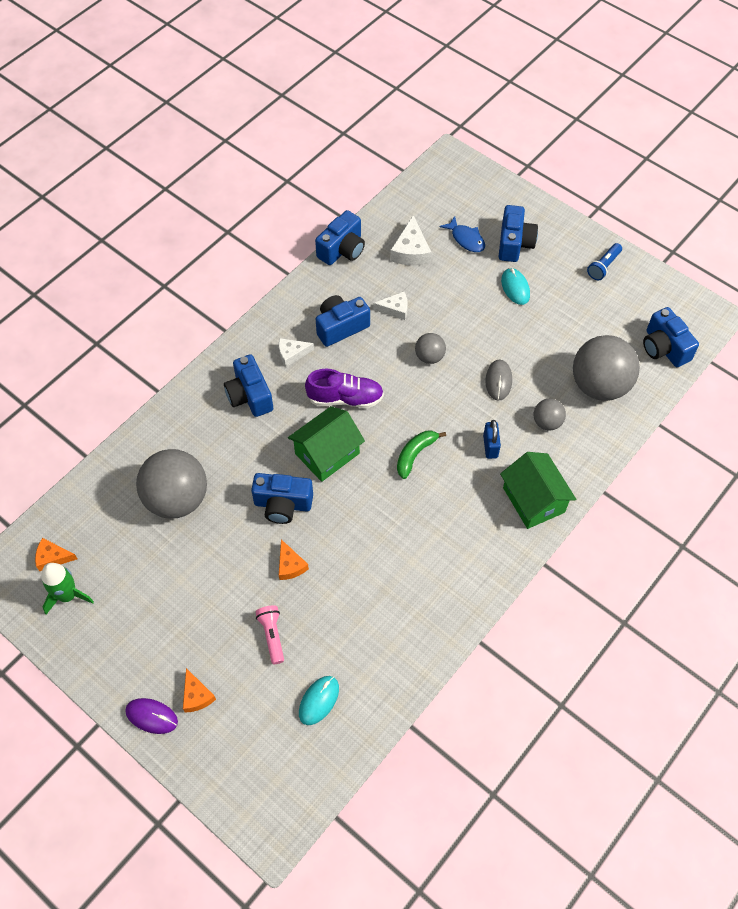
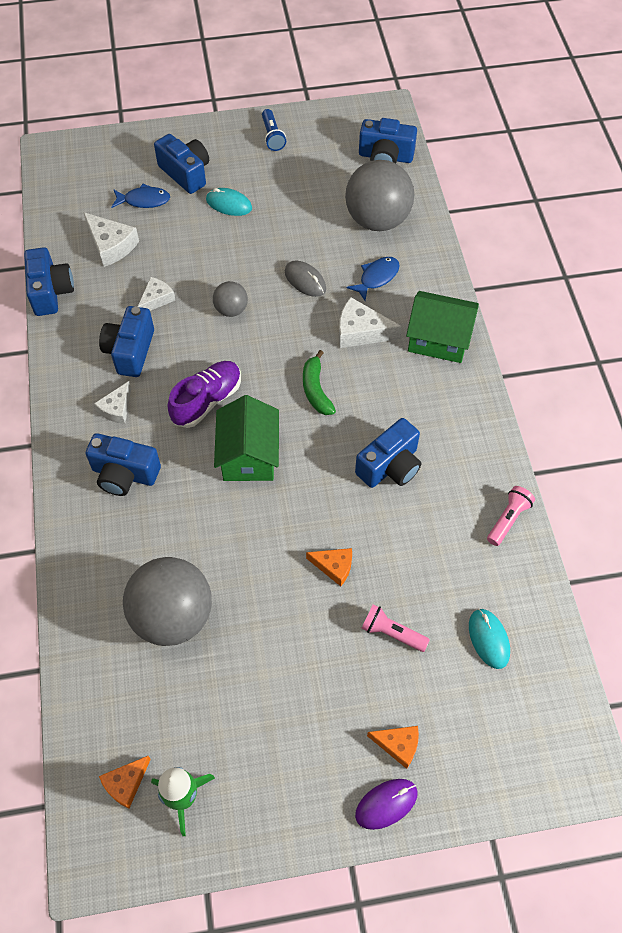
camera: 50 degrees left, 0 degrees up
blue camera [251,473,313,524] -> blue camera moved to [355,418,421,488]
blue padlock [483,420,501,459] -> white cheese [339,297,402,348]
grey ball [534,398,566,431] -> blue fish [346,257,400,301]
none -> pink flashlight [487,486,535,546]

